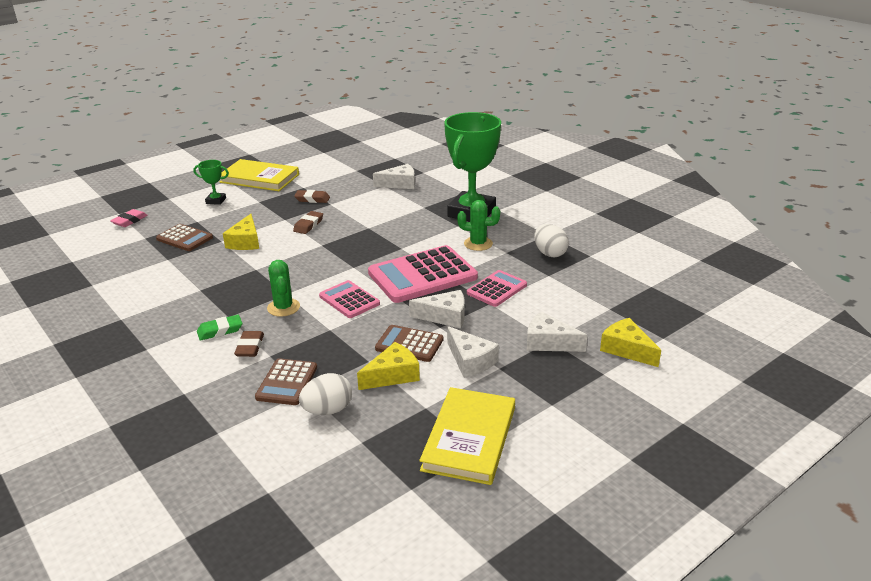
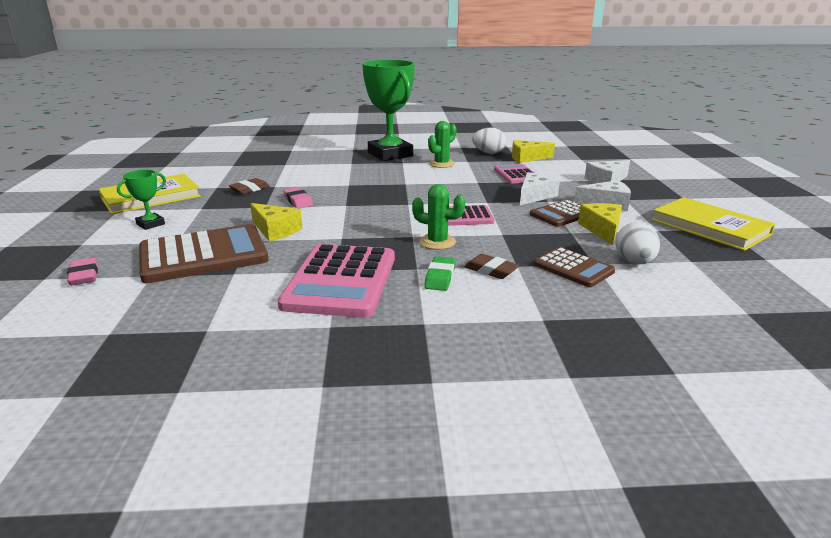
camera: 55 degrees left, 5 degrees down
brown calculator [156,224,213,251] -> brown calculator [139,224,269,283], size x1.80
brown eraser [293,211,323,234] -> pink eraser [283,187,313,209]
pink calculator [368,245,478,303] -> pink calculator moved to [278,244,395,318]
white cheese [373,164,415,189] -> none
yellow cheese [600,318,661,367] -> yellow cheese moved to [512,140,555,163]

